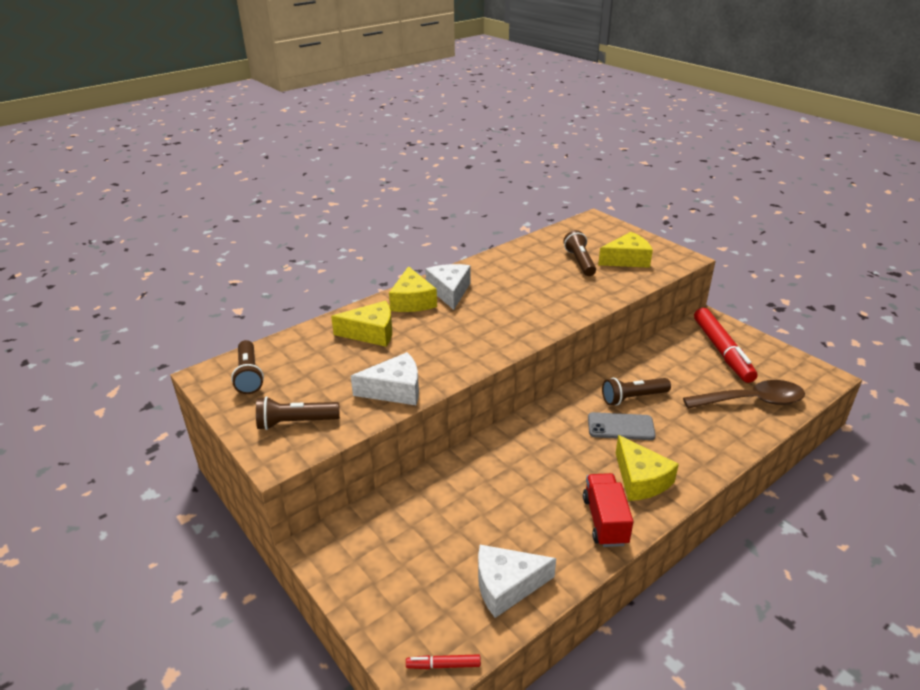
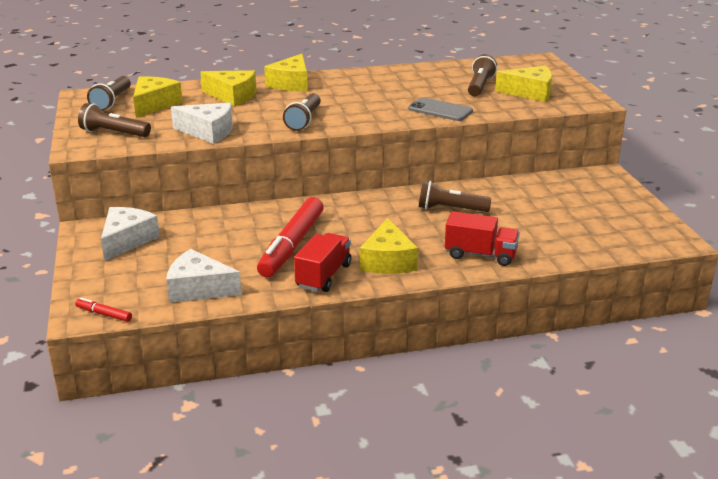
camera: 25 degrees right, 5 degrees down
white cheese [425,264,471,310] -> white cheese moved to [101,207,160,261]
grey phone [588,412,656,440] -> grey phone moved to [408,97,473,121]
brown spoon [683,380,805,409] -> none
red marker [694,308,757,383] -> red marker moved to [257,197,324,277]
none -> yellow cheese [133,76,183,118]
none -> brown flashlight [283,93,321,131]
none -> red truck [445,211,520,266]

